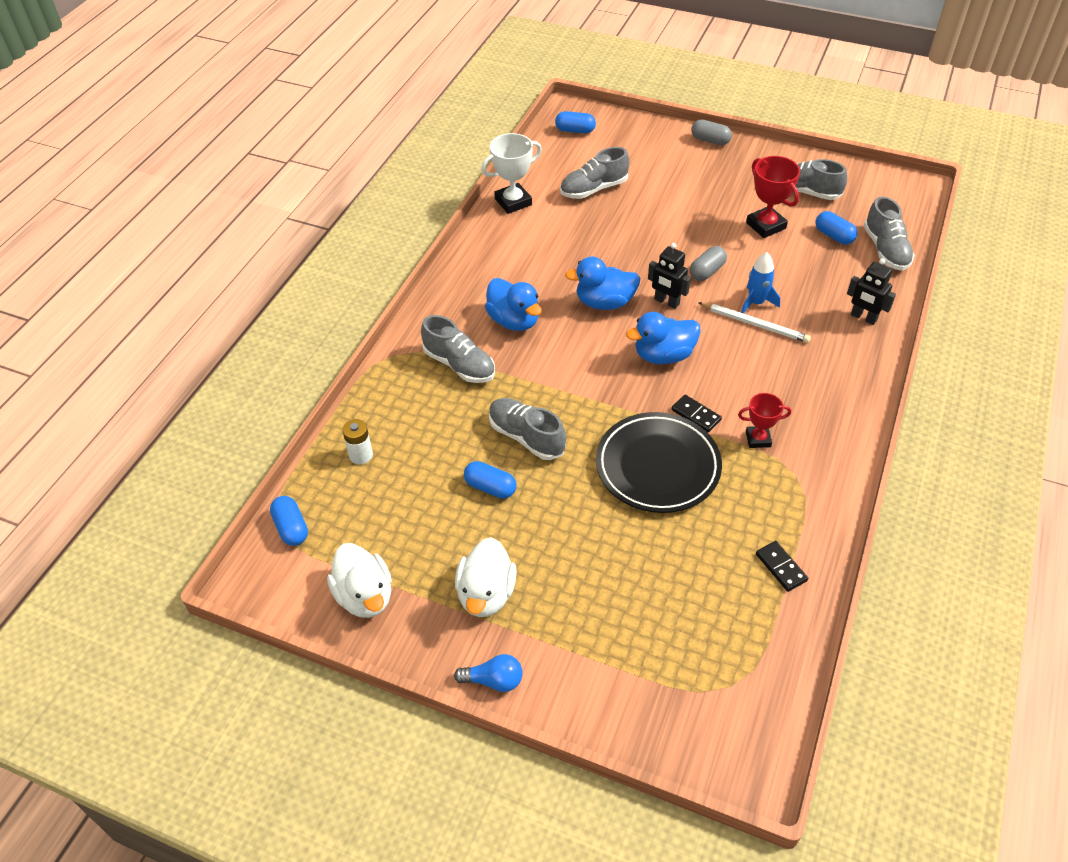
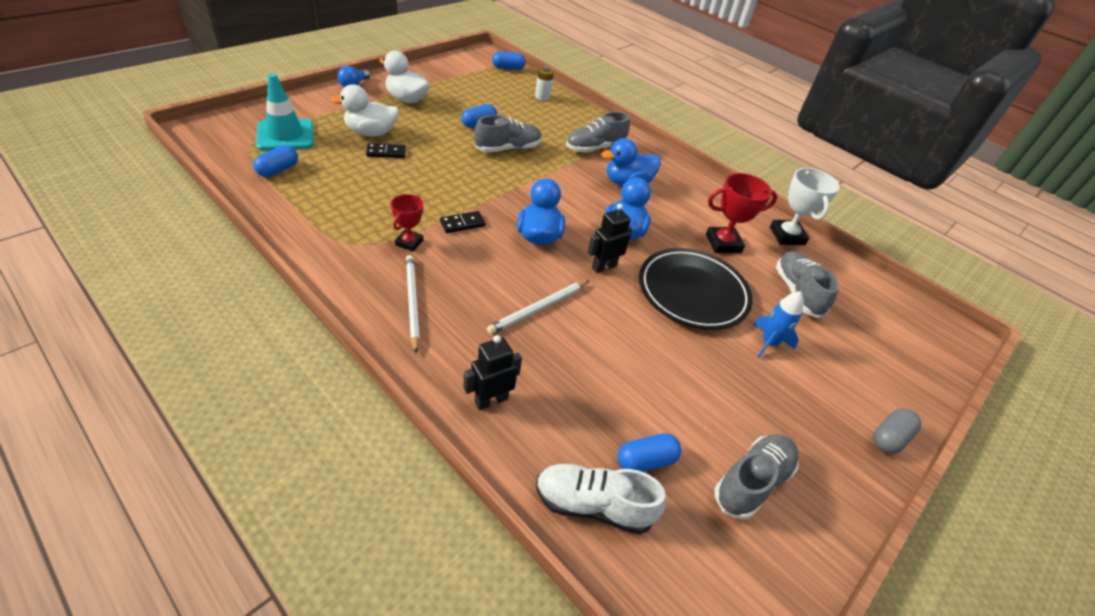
camera: 105 degrees right, 5 degrees down
white duck [327,543,392,618] -> white duck moved to [331,84,399,136]
blue capsule [555,111,596,133] -> blue capsule moved to [253,145,298,177]
black plate [596,412,722,513] -> black plate moved to [639,248,753,330]
grey capsule [690,246,727,281] -> none
blue rocket [741,252,780,314] -> blue rocket moved to [753,291,804,358]
red trophy [746,156,800,238] -> red trophy moved to [706,173,777,253]
black domino [756,541,808,592] -> black domino moved to [366,143,406,158]
grey shoe [864,196,915,270] -> white shoe [536,464,666,534]
none -> turquoise traffic cone [256,73,314,151]
none -> white pencil [406,255,420,353]

